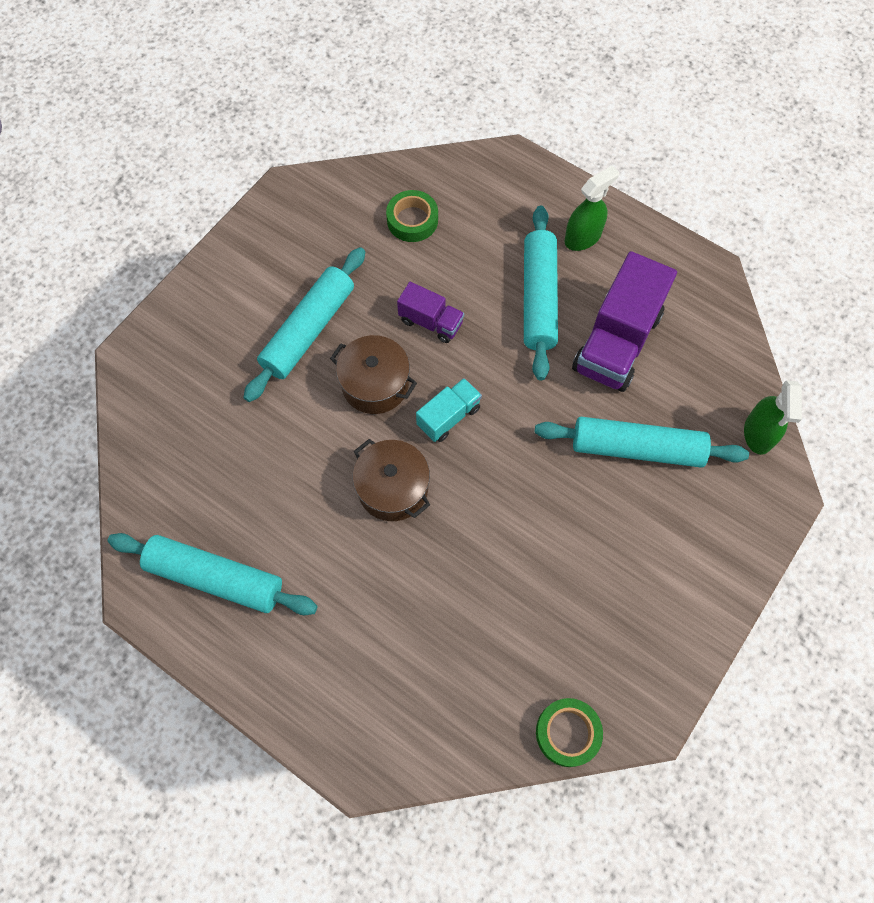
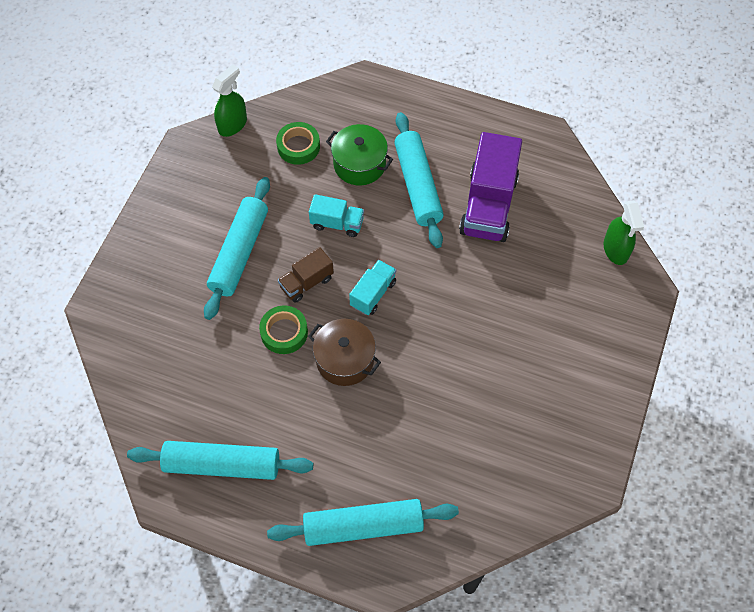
camera: 15 degrees left, 5 degrees down
brown pot [330,335,417,414] -> brown truck [278,247,334,303]
purple truck [397,282,464,343] -> turquoise truck [309,194,364,237]
turquoise rolling pin [534,417,749,468] -> turquoise rolling pin moved to [267,499,459,546]
green tape [536,698,603,767] -> green tape moved to [259,306,308,354]
green spray bottle [565,165,619,251] -> green spray bottle moved to [212,64,247,137]
none -> green pot [326,124,393,185]

